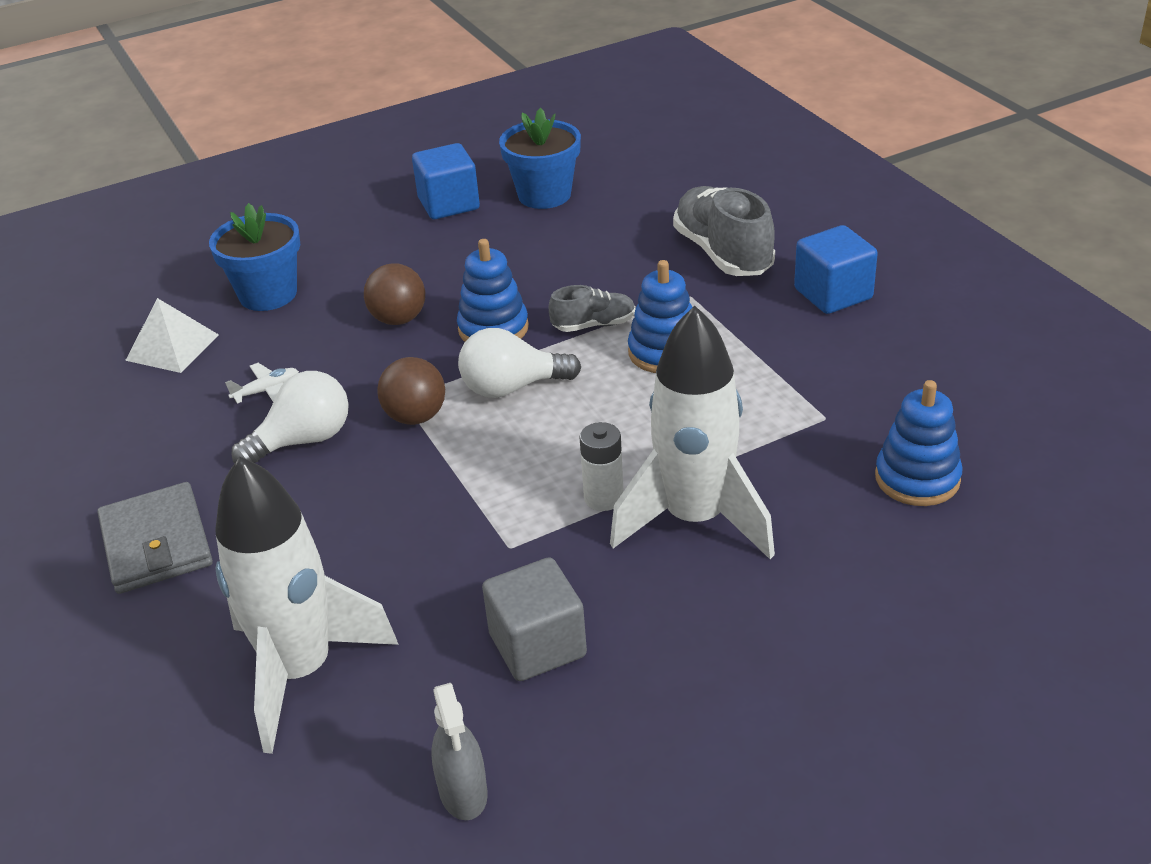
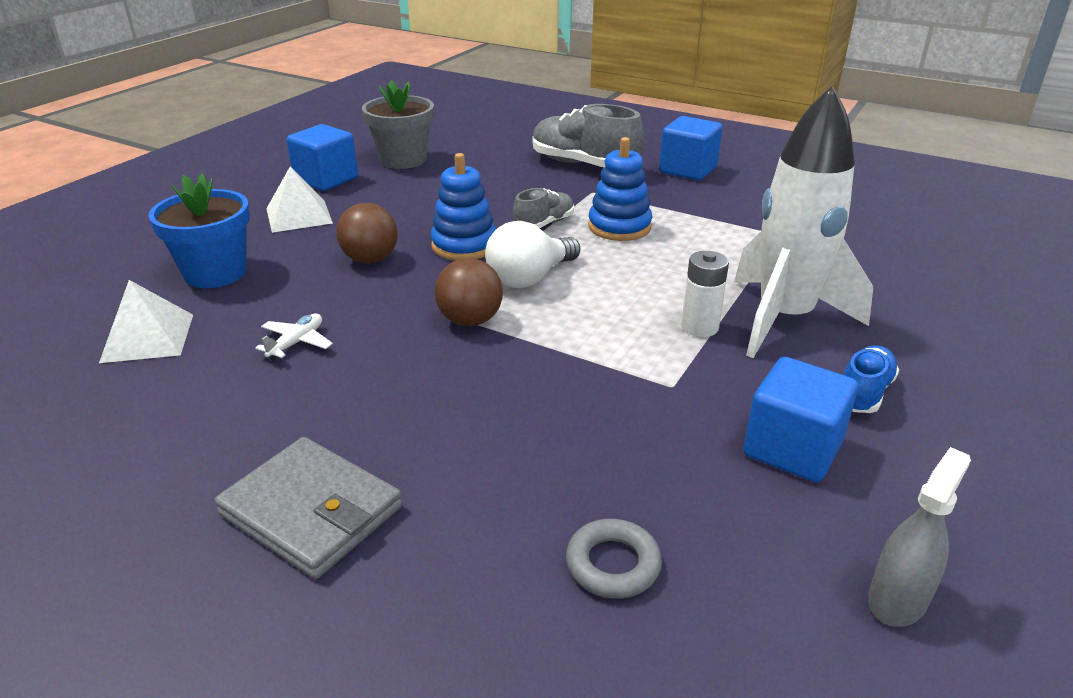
camera: 35 degrees left, 5 degrees down
white rocket [215,457,399,754] -> grey ring [566,519,662,599]
white light bulb [231,371,349,463] -> none
grey spray bottle [431,683,488,820] -> grey spray bottle turned 90 degrees counterclockwise [868,447,971,627]
grey cube [482,557,587,681] -> blue cube [743,357,858,482]
blue flower pot [499,108,581,209] -> grey flower pot [362,80,434,169]
blue stacking toy [875,380,963,506] -> none
none -> white pyramid [266,167,333,233]
none -> blue shoe [844,345,899,413]

